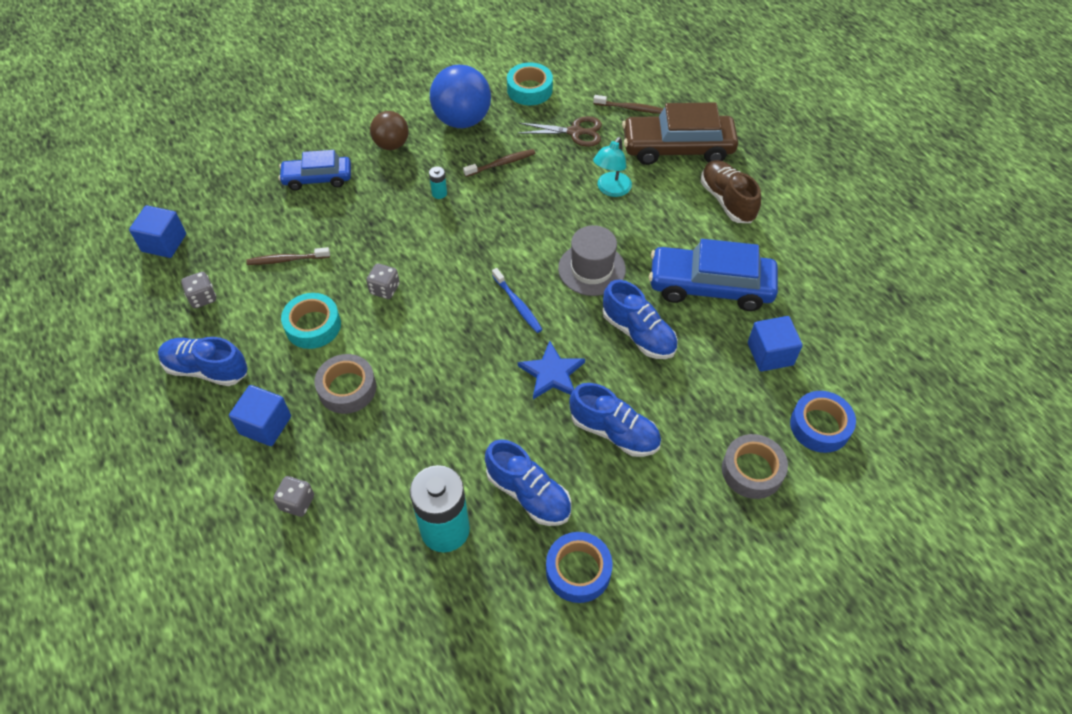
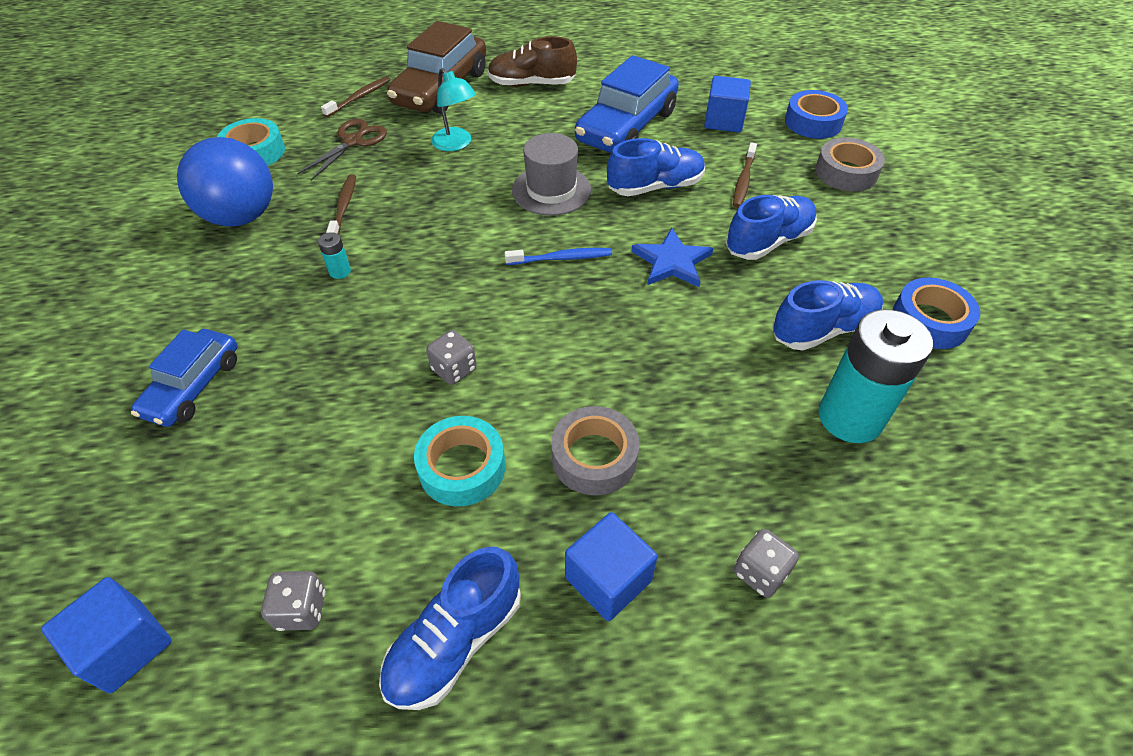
camera: 65 degrees left, 5 degrees down
brown toothbrush [246,247,330,265] -> brown toothbrush moved to [733,142,757,208]
brown ball [370,111,409,150] -> none

